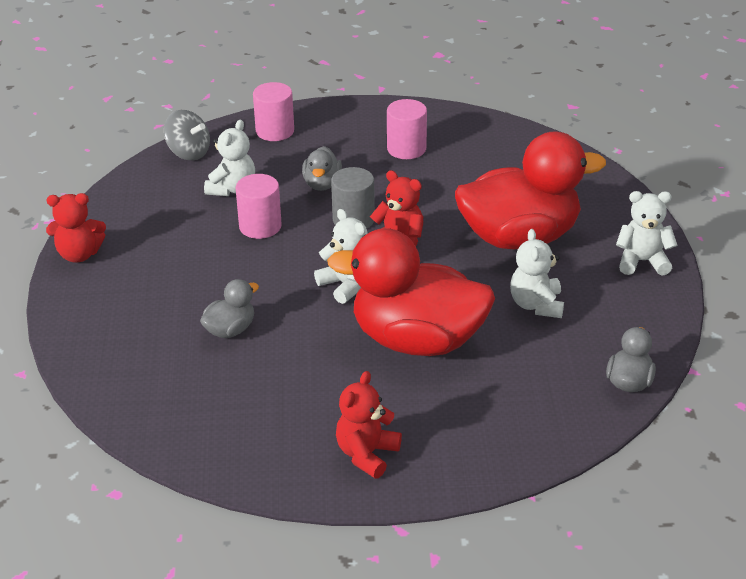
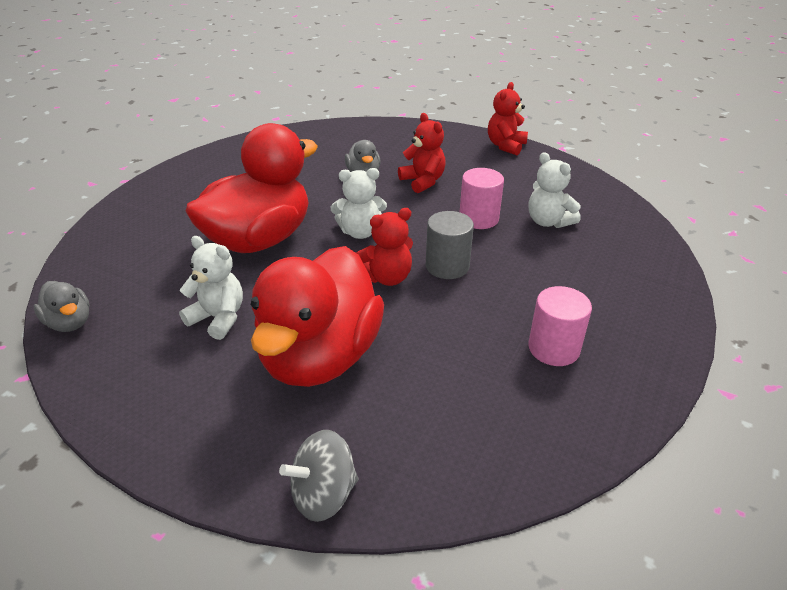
camera: 120 degrees right, 0 degrees up
grey spinning top [164,110,210,161] -> grey spinning top moved to [279,430,359,522]
pink cylinder [253,82,294,141] -> none
grey duck [302,146,342,191] -> none
red teddy bear [336,371,402,479] -> red teddy bear moved to [398,113,446,193]
white teddy bear [616,191,677,276] -> none

